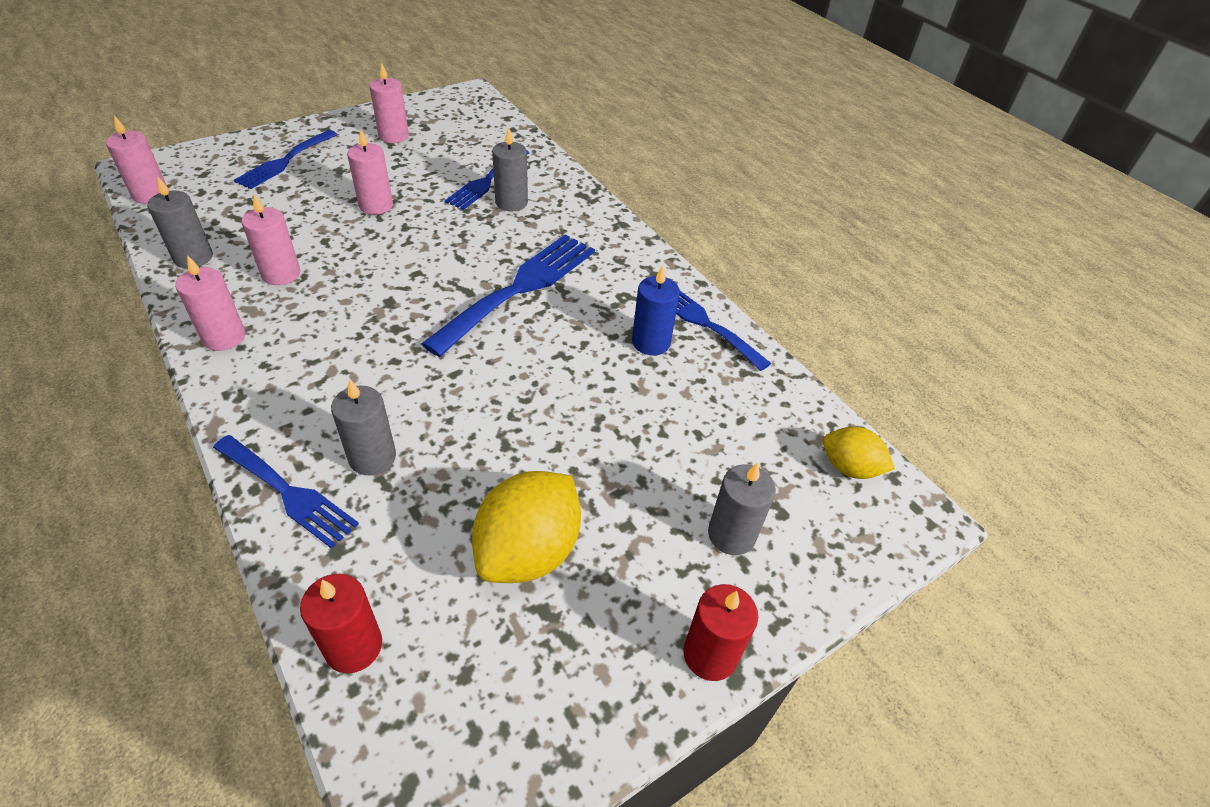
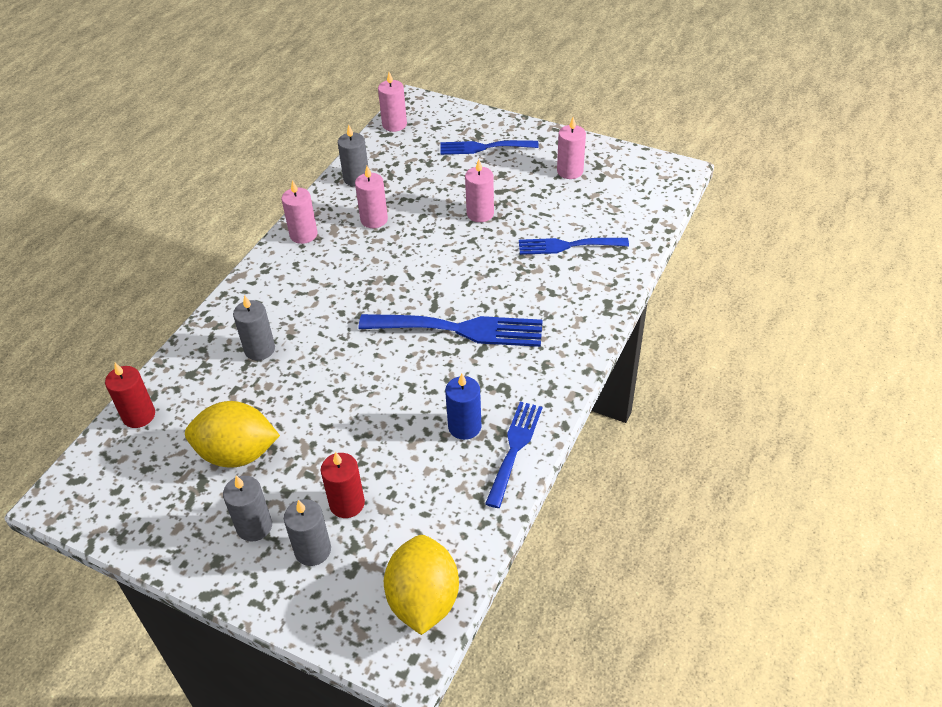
camera: 65 degrees right, 0 degrees up
blue fork [213,435,359,549] -> none
grey candle [492,127,528,211] -> grey candle moved to [223,476,272,542]
red candle [684,584,758,681] -> red candle moved to [321,452,365,518]
yellow lemon [823,426,895,479] -> yellow lemon [384,535,459,635], size x1.71

